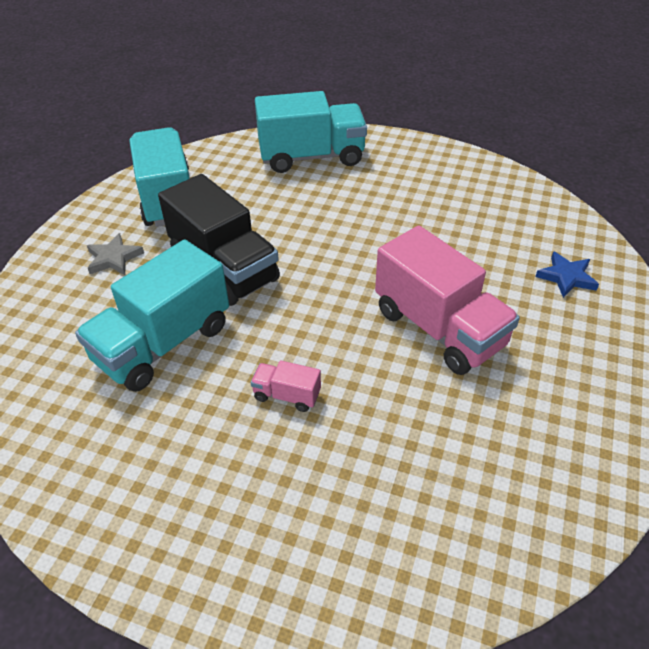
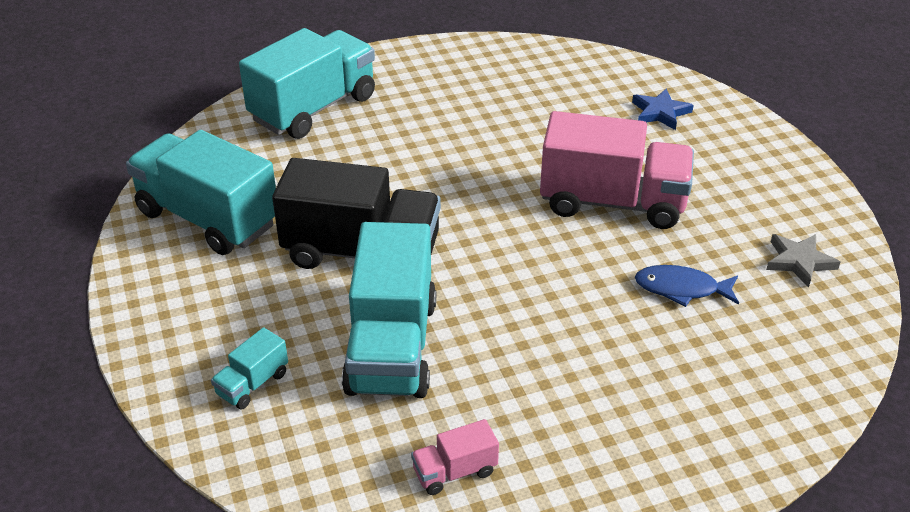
camera: 40 degrees left, 5 degrees down
grey star [87,233,144,275] -> grey star moved to [766,234,840,288]
pink truck [251,360,321,412] -> pink truck moved to [411,419,499,495]
none -> turquoise truck [211,327,288,410]
none -> blue fish [635,265,739,307]

